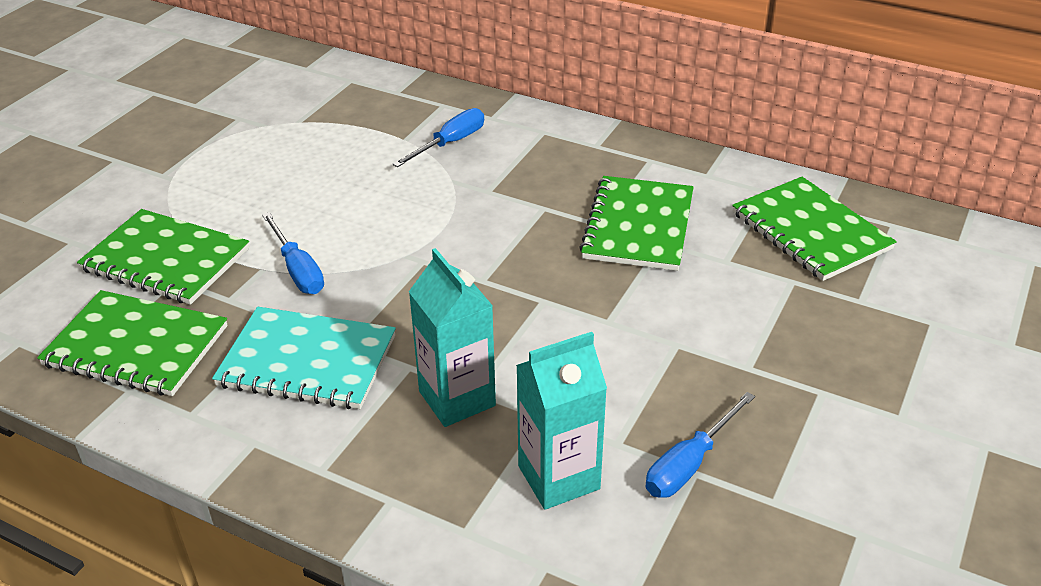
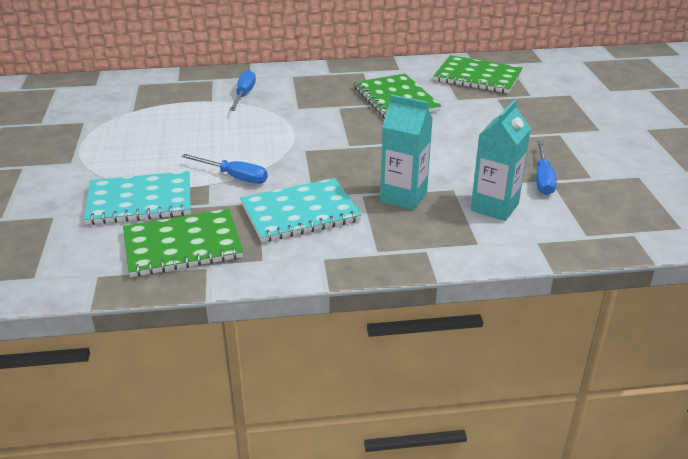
camera: 35 degrees left, 5 degrees down
green notebook [77,209,249,305] -> turquoise notebook [83,171,191,225]

